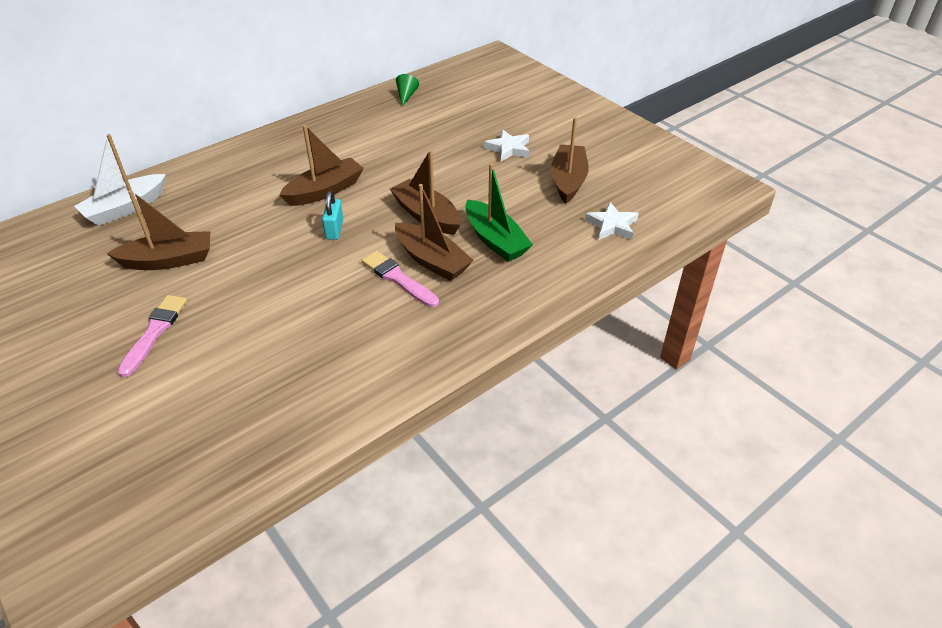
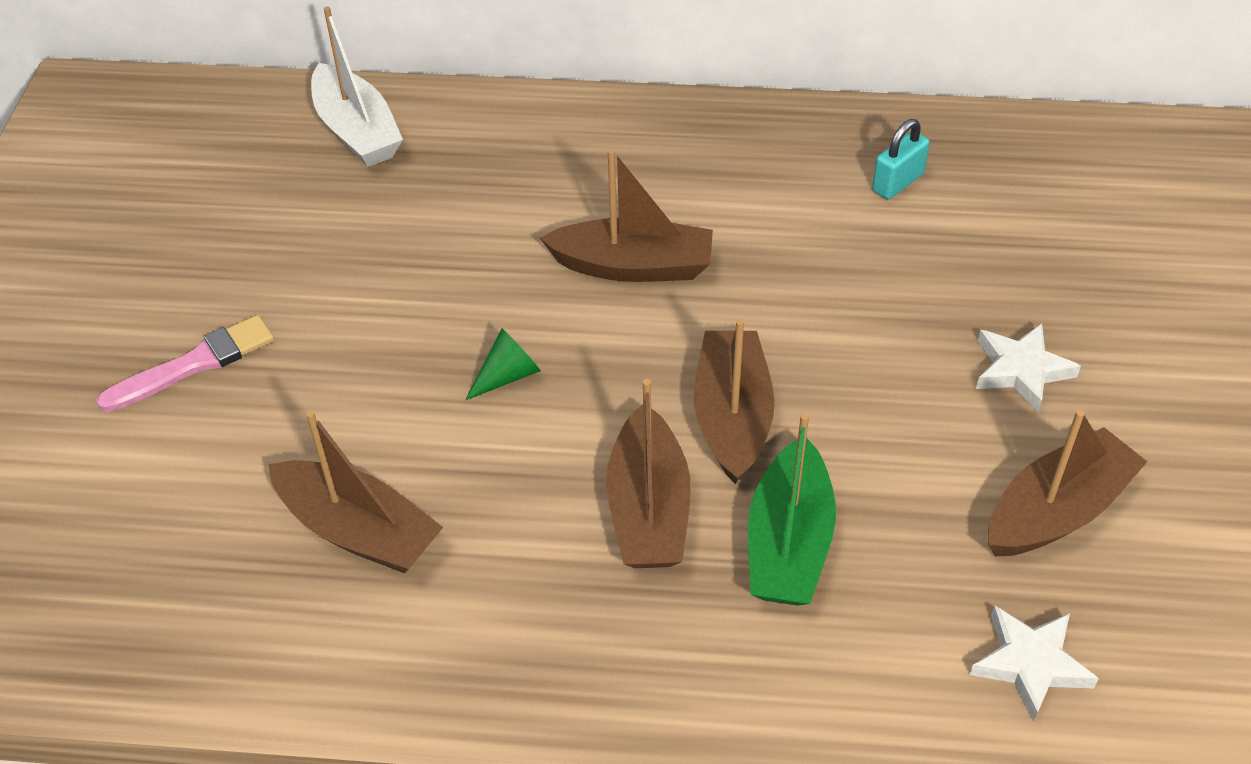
camera: 45 degrees right, 5 degrees up
white boat [74,134,166,226] -> white boat turned 120 degrees counterclockwise [311,7,403,167]
brown boat [107,190,210,270] -> brown boat moved to [268,410,443,573]
turquoise padlock [322,191,343,240] -> turquoise padlock moved to [872,119,930,199]
pink brush [362,251,439,308] -> none
green cone [396,74,419,106] -> green cone moved to [466,328,541,400]

